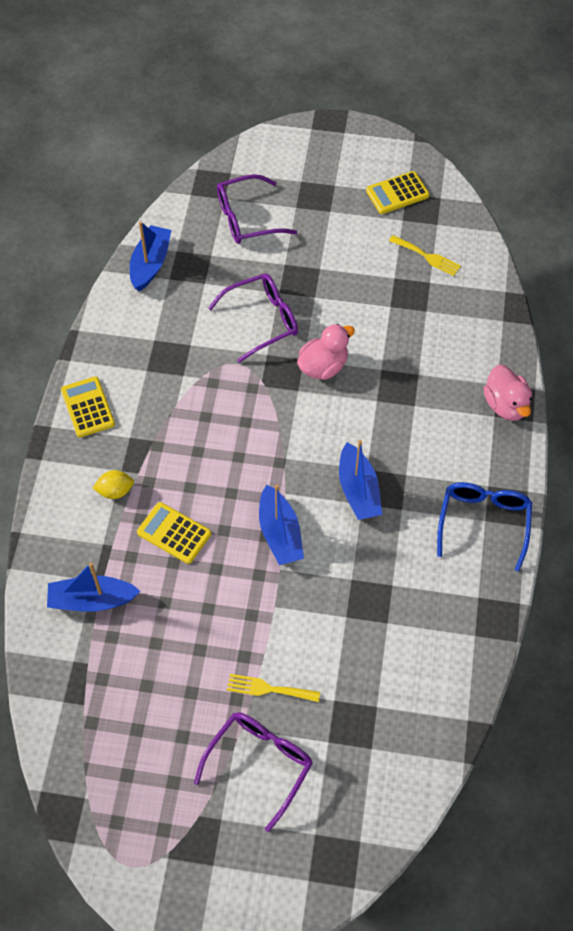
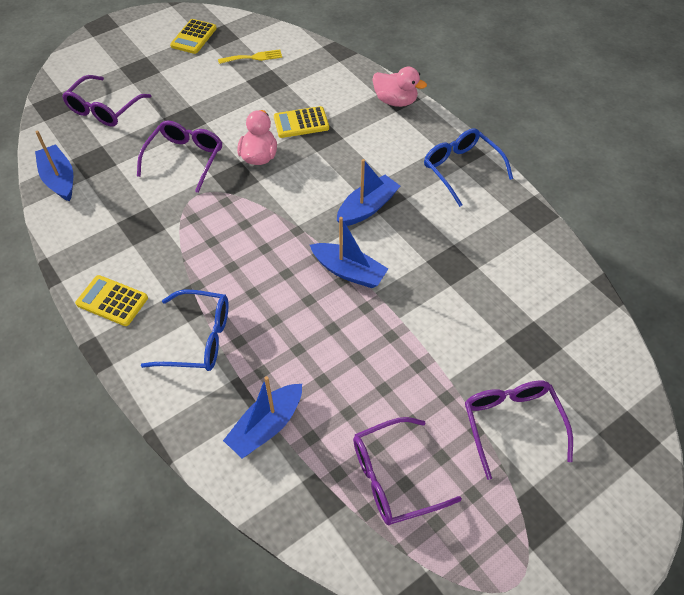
camera: 45 degrees left, 5 degrees down
yellow lemon [93,470,134,499] -> blue glasses [141,290,228,371]
yellow calculator [137,502,211,564] -> yellow calculator moved to [274,106,329,138]
yellow fork [227,674,320,702] -> none
blue boat [339,440,382,520] -> blue boat turned 75 degrees counterclockwise [337,159,400,226]
none -> purple glasses [353,417,462,525]

